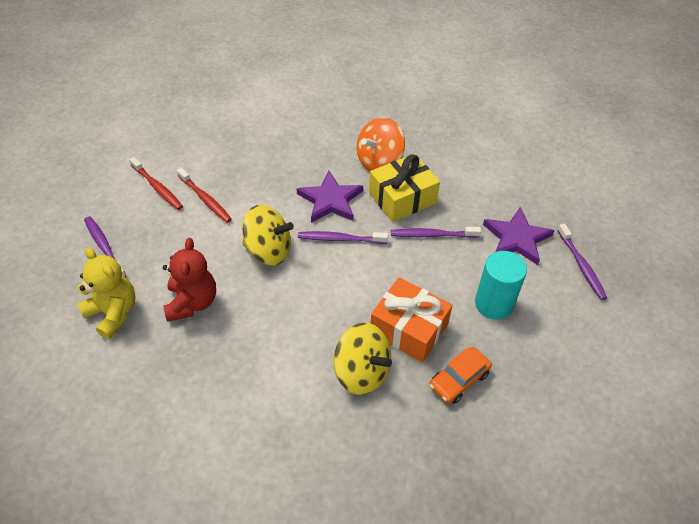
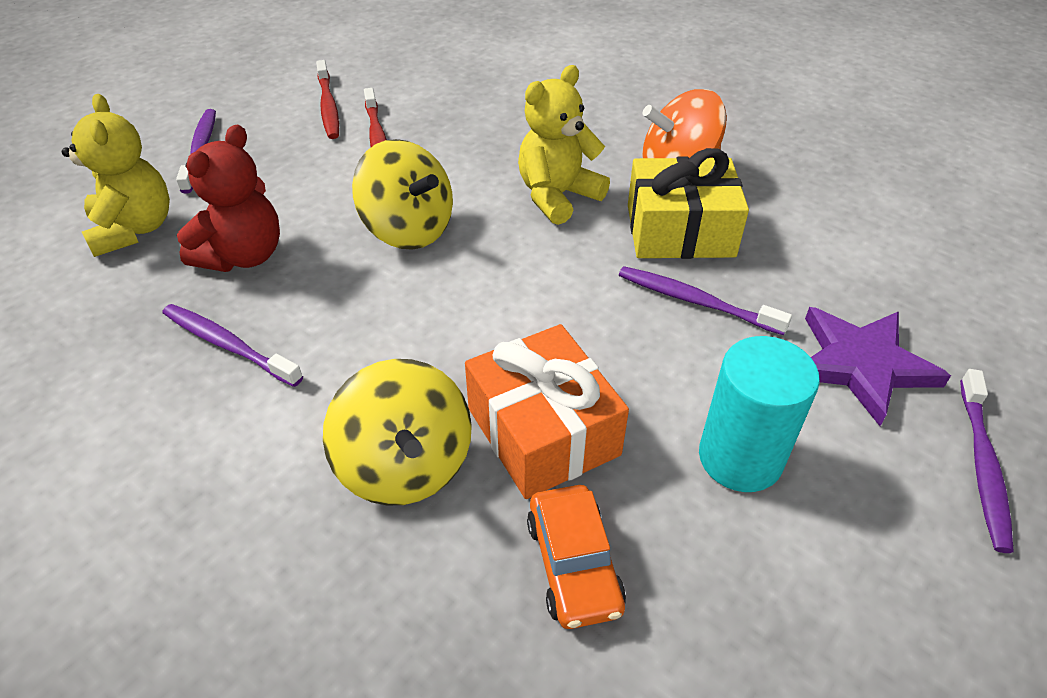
camera: 30 degrees right, 5 degrees down
purple star [297,170,363,223] -> yellow teddy bear [518,65,610,225]
purple toothbrush [298,231,388,244] -> purple toothbrush moved to [162,304,303,387]
orange car [429,347,492,404] -> orange car turned 90 degrees counterclockwise [527,485,626,629]

